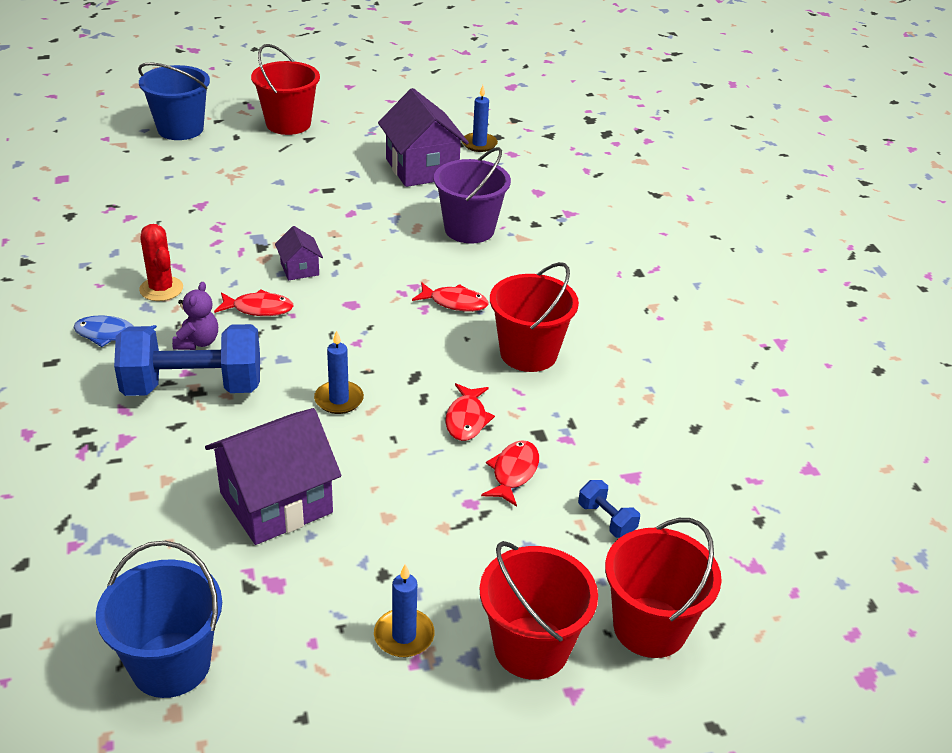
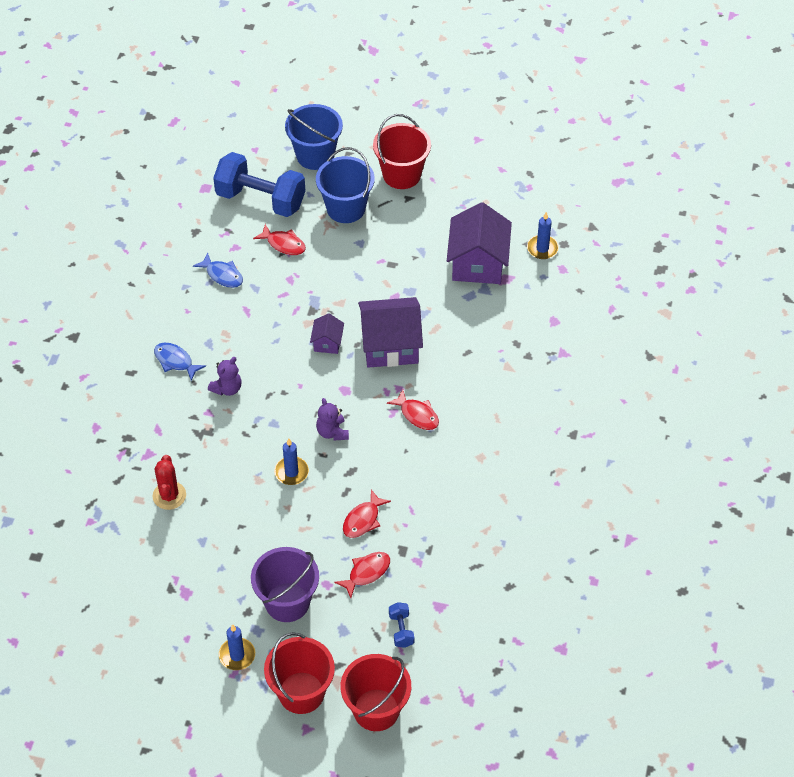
camera: 30 degrees right, 15 degrees up
blue bucket [96,541,222,698] -> blue bucket moved to [316,147,375,223]
blue dumbbell [114,324,260,396] -> blue dumbbell moved to [213,152,305,217]
red cactus [139,224,183,301] -> red cactus moved to [153,455,186,510]
purple house [205,408,341,545] -> purple house moved to [358,297,423,368]
red fish [214,289,294,316] -> red fish moved to [253,224,306,255]
purple bucket [434,147,511,244] -> purple bucket moved to [251,547,319,622]
red bucket [490,262,579,372] -> none
none -> blue fish [193,252,243,288]
none -> purple teddy bear [316,398,349,441]

